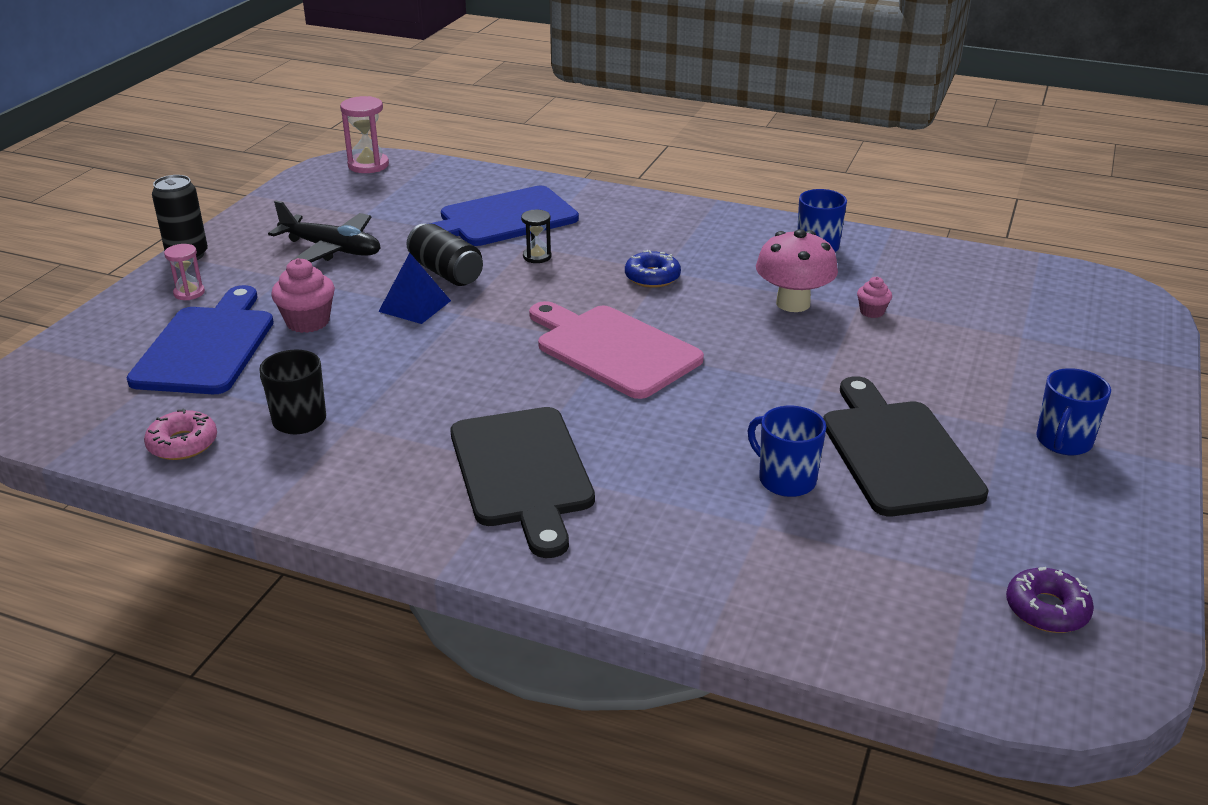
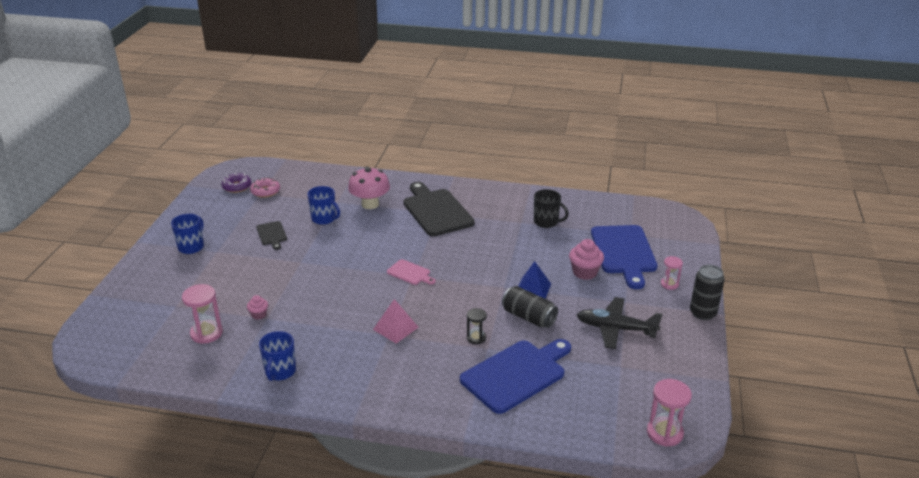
camera: 170 degrees right, 0 degrees up
pink donut [144,408,217,460] -> pink donut moved to [250,177,280,198]
pink cutting board [529,301,704,399] -> pink cutting board [387,259,436,285], size x0.48
blue donut [625,250,681,288] -> pink pyramid [373,299,419,343]
pink mushroom [756,229,838,312] -> pink mushroom moved to [348,167,390,209]
black cutting board [823,376,989,516] -> black cutting board [256,221,287,250], size x0.48
none -> pink hourglass [182,284,223,344]

